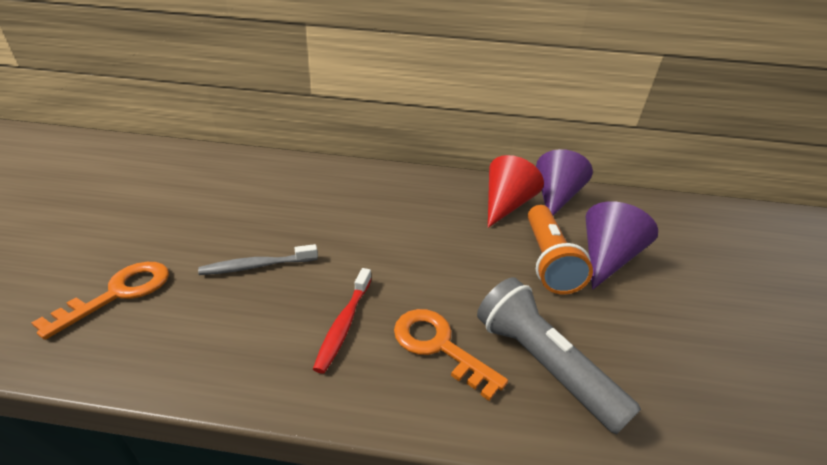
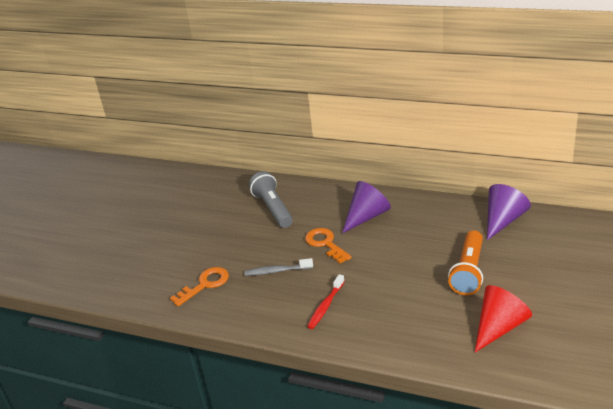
camera: 20 degrees right, 0 degrees up
orange key [394,309,508,401] -> orange key moved to [305,228,352,263]
grey flashlight [477,277,641,434] -> grey flashlight moved to [249,171,293,228]
red cone [488,155,544,228] -> red cone moved to [475,285,532,352]
purple cone [586,201,658,290] -> purple cone moved to [342,181,391,233]

